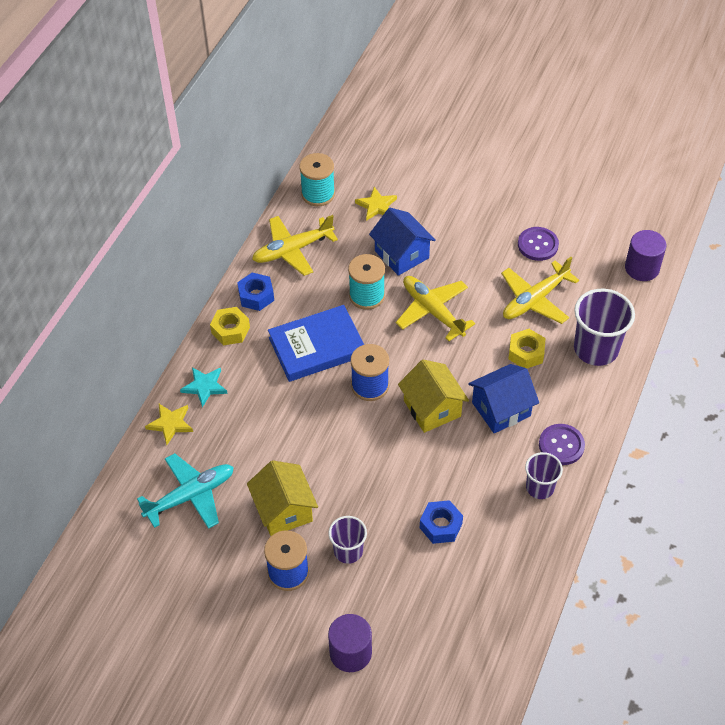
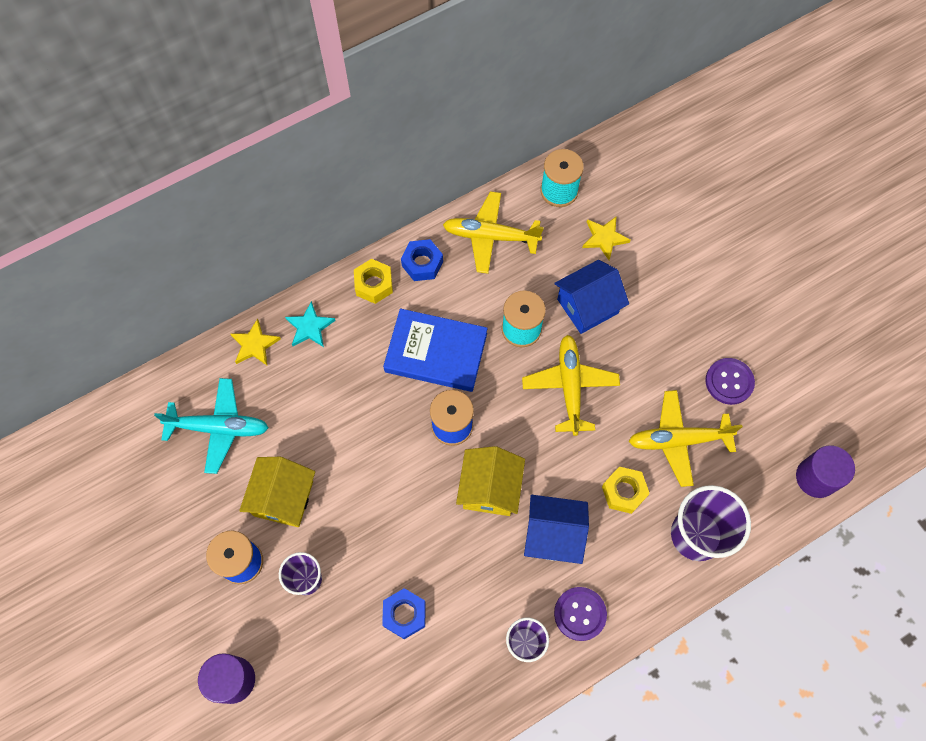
camera: 35 degrees right, 15 degrees up
blue house [369,208,436,276] -> blue house turned 60 degrees clockwise [554,260,629,334]

